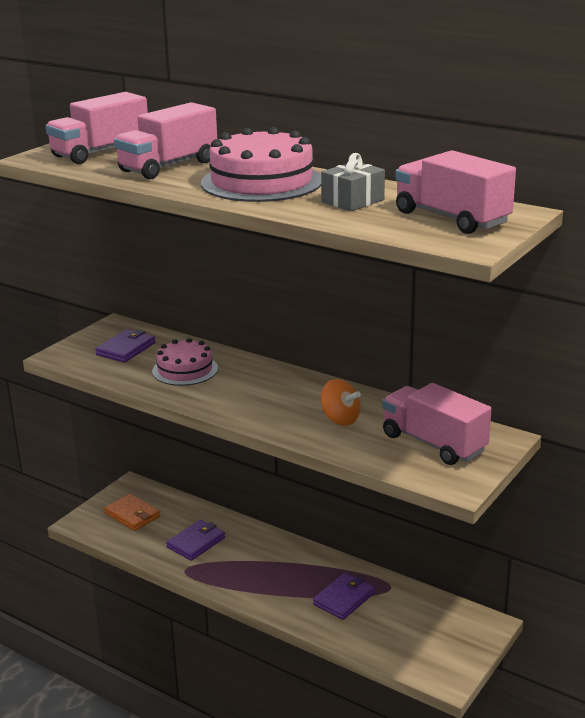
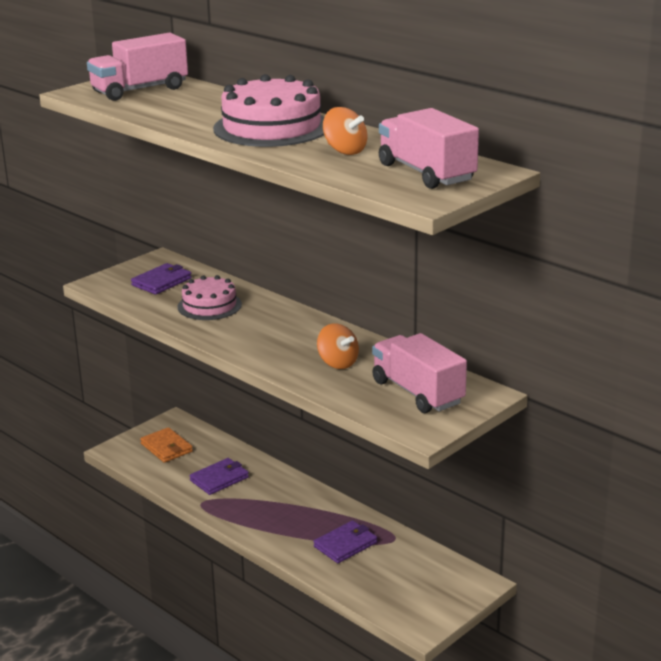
camera: 10 degrees right, 0 degrees up
pink truck [114,102,217,179] -> none
grey gift [321,153,385,211] -> orange spinning top [323,107,368,155]

